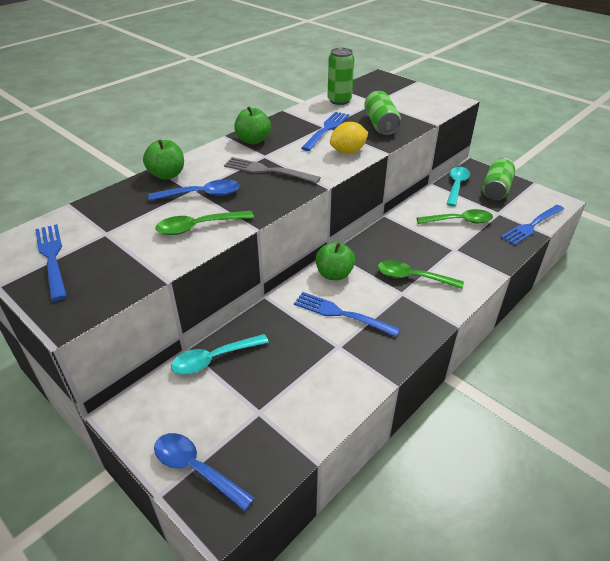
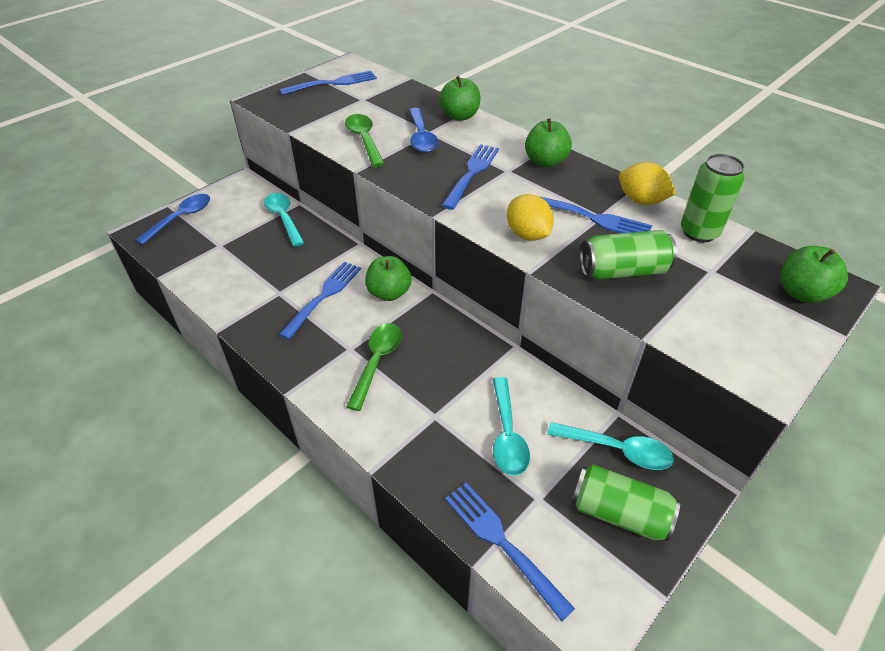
camera: 90 degrees right, 5 degrees up
grey fork [224,157,321,183] -> blue fork [442,144,499,210]
green spoon [417,209,493,224] -> turquoise spoon [493,377,530,476]
none -> yellow lemon [619,162,676,205]
none -> green apple [781,246,848,303]

